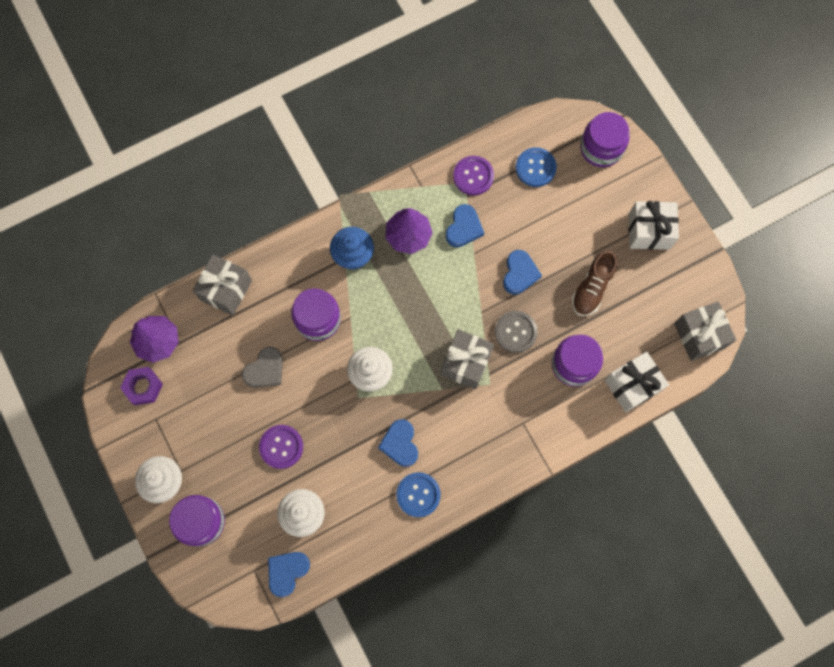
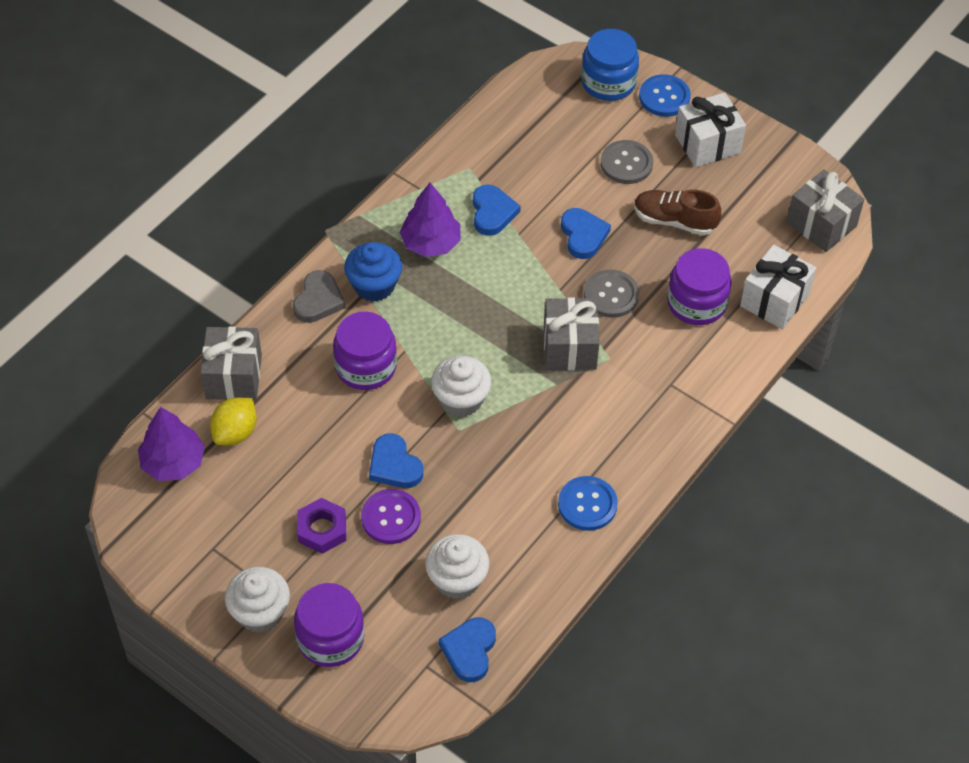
camera: 25 degrees left, 20 degrees down
purple nut [120,367,163,405] -> purple nut moved to [297,498,346,554]
grey heart [242,346,283,388] -> grey heart moved to [293,270,345,323]
blue heart [378,419,418,467] -> blue heart moved to [369,433,423,488]
purple button [453,156,494,195] -> none
blue button [516,147,557,187] -> blue button moved to [639,75,691,117]
brown shoe [572,250,617,316] -> brown shoe turned 105 degrees clockwise [634,190,721,235]
purple jar [580,112,629,167] -> blue jar [581,29,639,101]
none -> yellow lemon [210,398,257,445]
none -> grey button [601,140,653,184]

